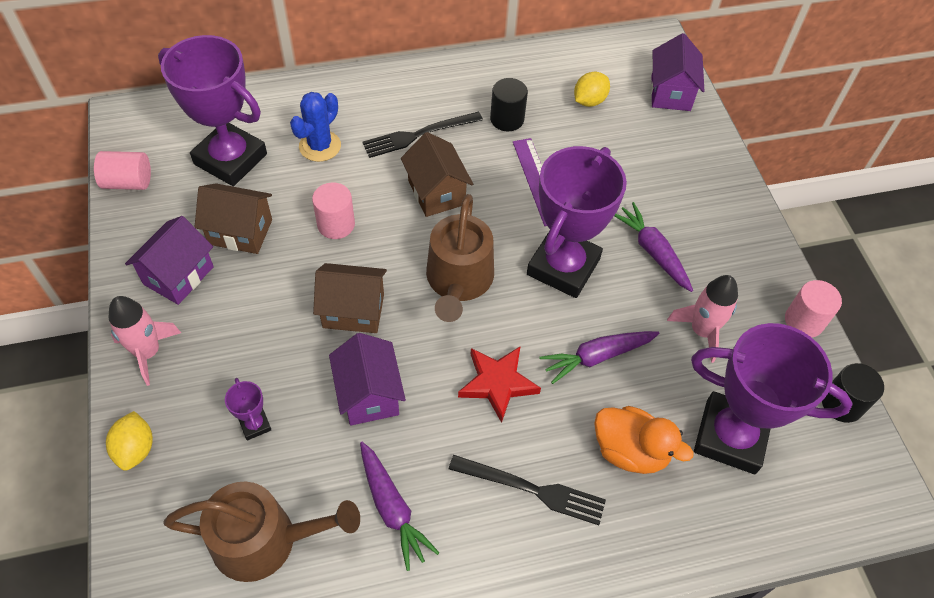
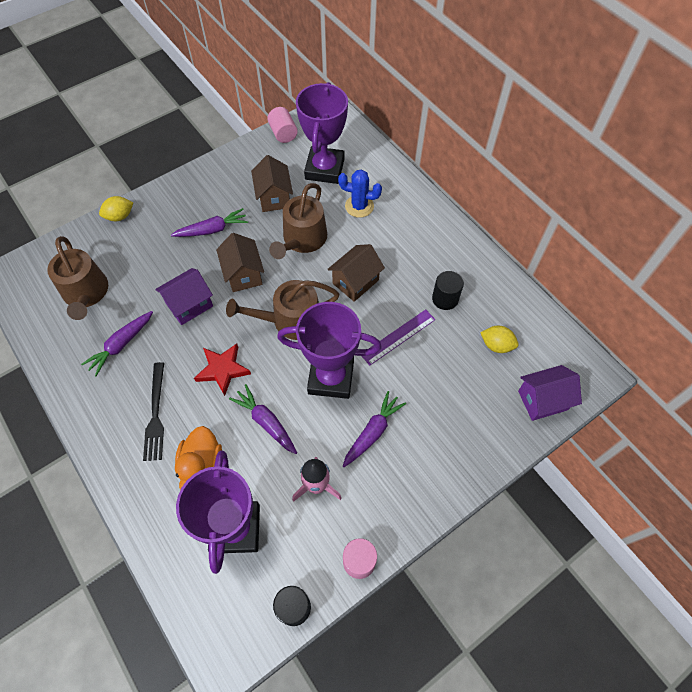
camera: 70 degrees right, 5 degrees up
pink rocket [108,296,181,386] -> none
purple house [125,216,214,305] -> none
purple trophy [225,378,272,440] -> none
pink cylinder [312,182,355,239] -> brown watering can [269,183,327,259]
black fork [362,112,483,158] -> none
none -> purple carrot [171,208,248,237]

